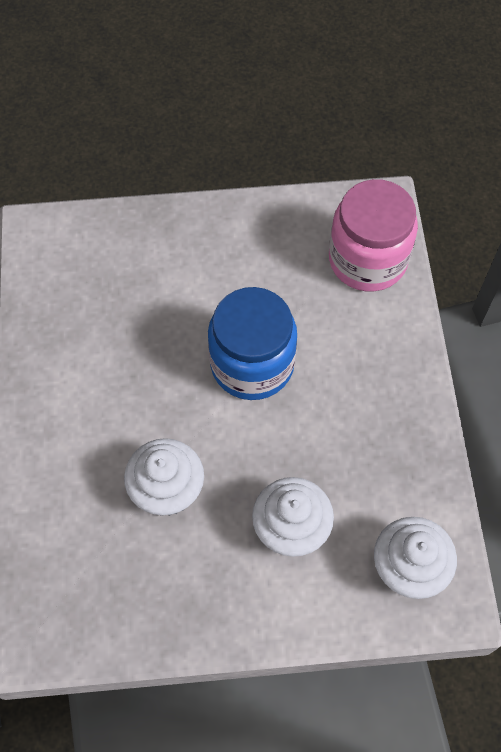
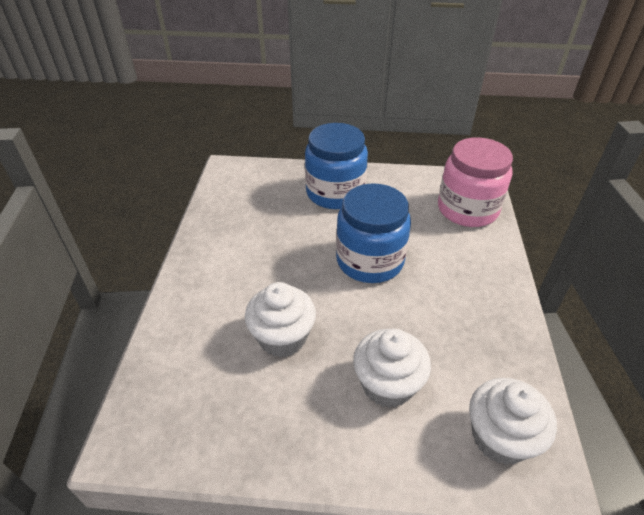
camera: 10 degrees right, 20 degrees down
none -> blue jar [305,123,368,209]

